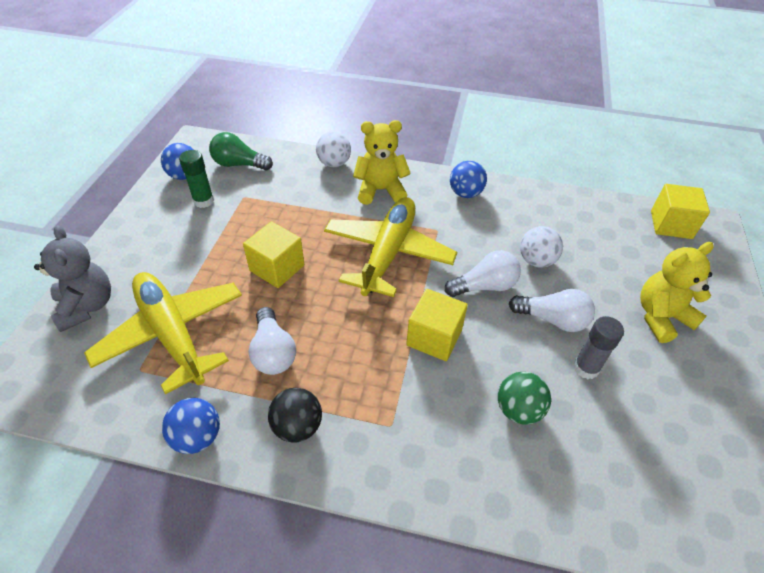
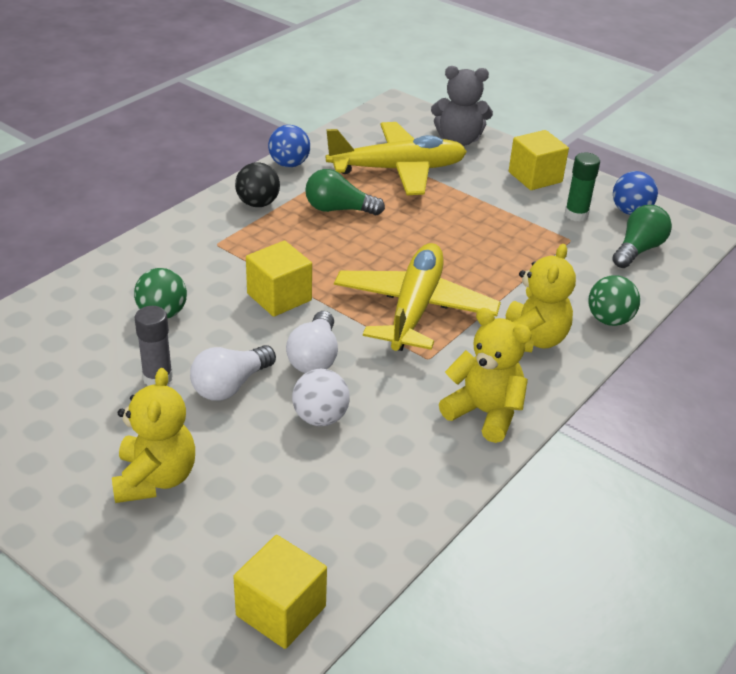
camera: 115 degrees right, 10 degrees down
yellow cube [243,221,304,288] -> yellow cube moved to [509,130,569,190]
white light bulb [249,307,296,375] -> green light bulb [305,169,385,215]
white ball [316,131,351,167] -> green ball [588,275,640,326]
yellow plane [324,197,457,297] -> yellow plane turned 120 degrees counterclockwise [334,243,501,351]
blue ball [450,161,487,198] -> yellow teddy bear [439,308,532,443]

